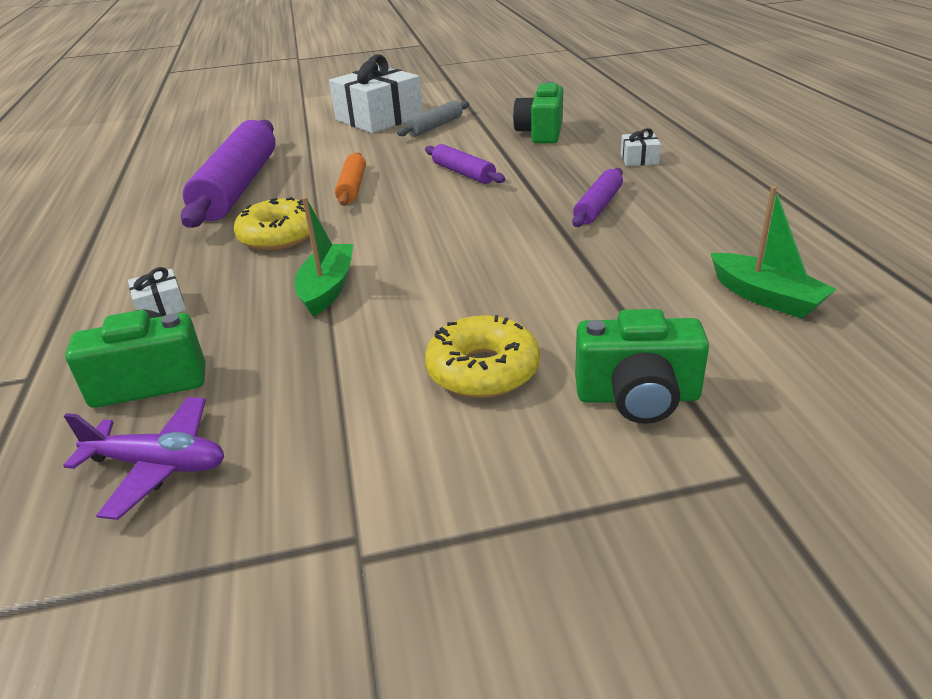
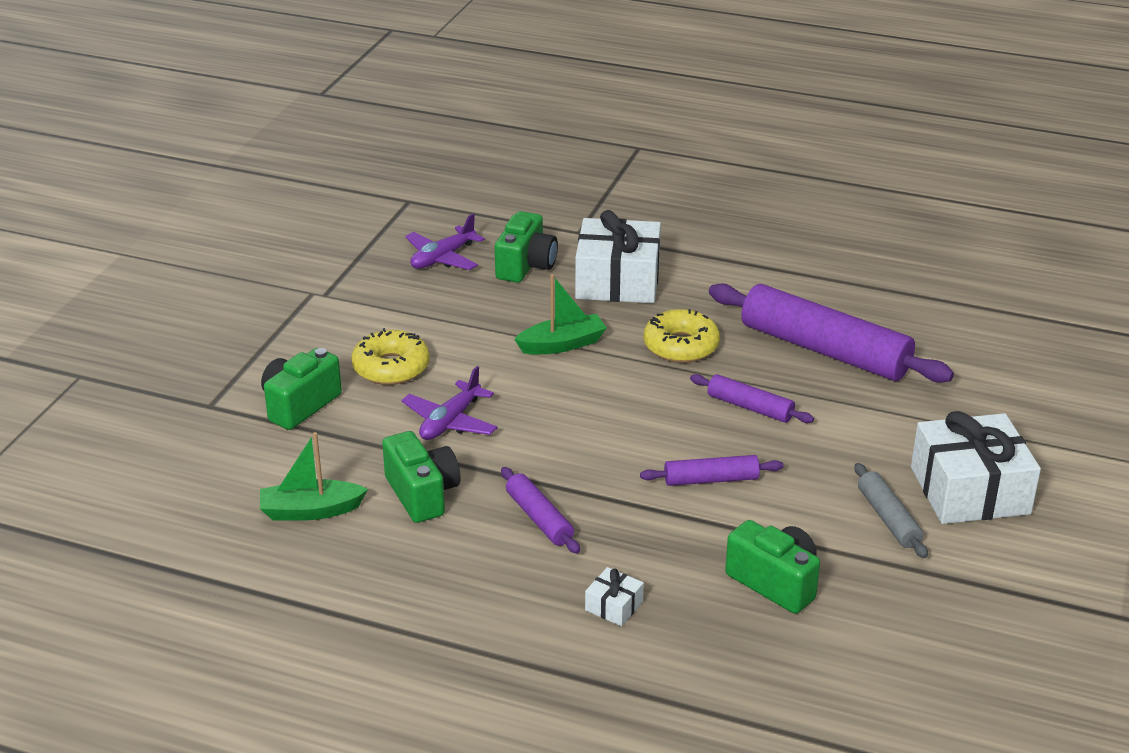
camera: 120 degrees right, 0 degrees up
white gift [128,267,186,316] -> white gift [575,210,661,303], size x2.36
green boat [295,197,353,317] -> green boat turned 60 degrees counterclockwise [514,274,607,355]
orange rolling pin [335,152,366,206] -> purple rolling pin [690,374,814,423]
none -> green camera [382,431,460,523]
none -> purple plane [401,366,498,440]

